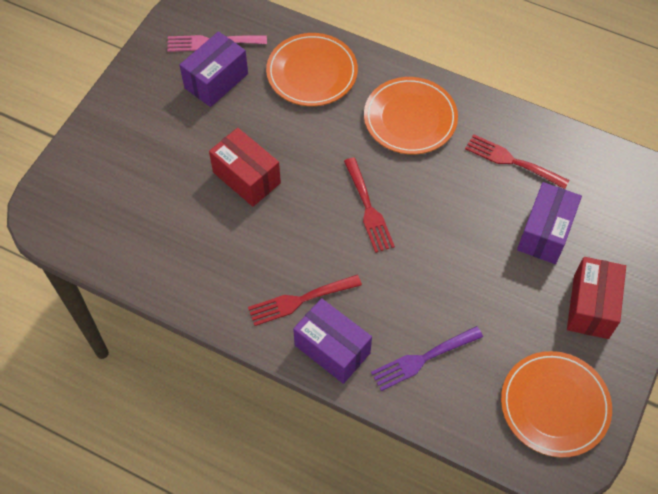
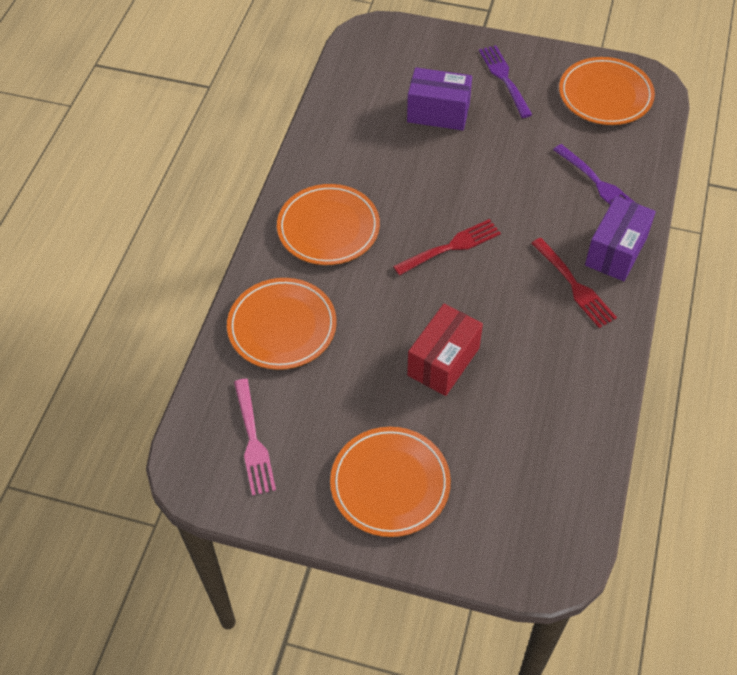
camera: 100 degrees left, 5 degrees down
purple box [179,31,248,107] -> none
red fork [465,134,570,189] -> none
red box [567,257,626,339] -> purple fork [479,45,532,118]
none -> orange plate [330,427,451,537]

